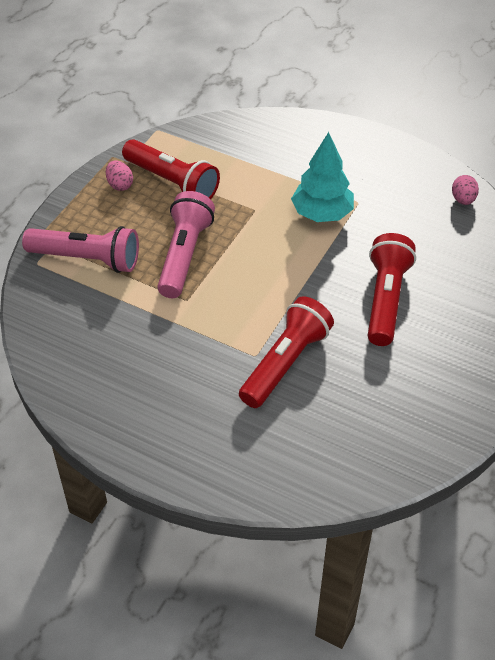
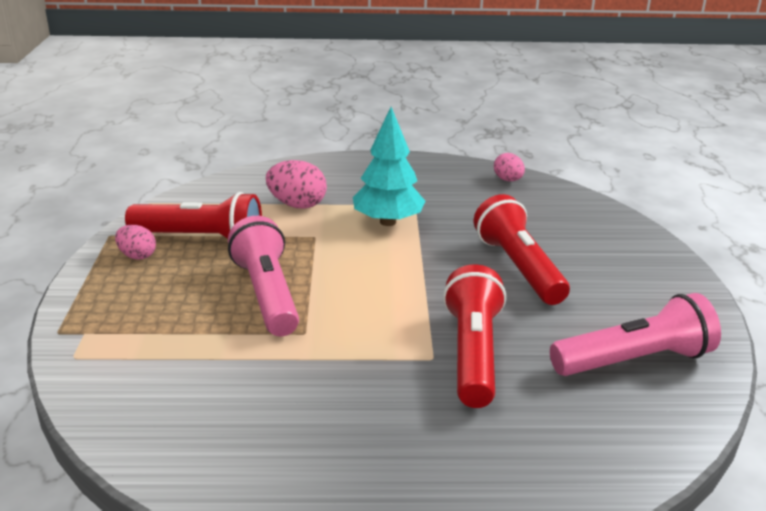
camera: 30 degrees left, 20 degrees down
pink flashlight [22,226,139,273] -> pink flashlight moved to [550,293,721,376]
none -> pink egg [266,160,327,209]

